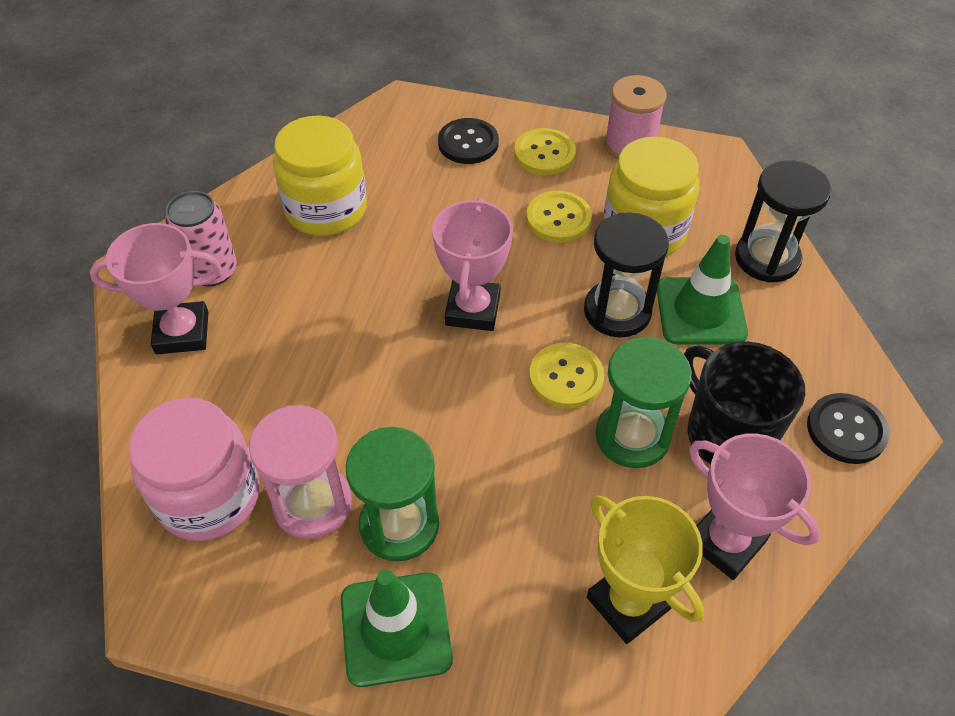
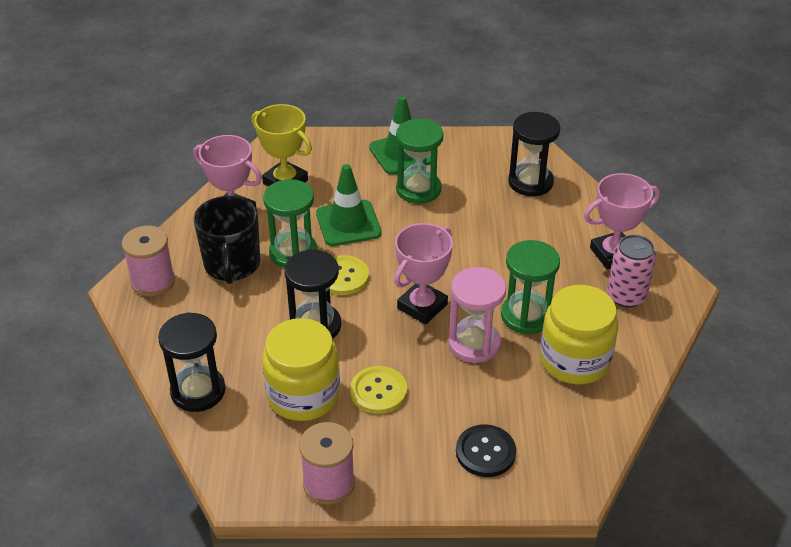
camera: 165 degrees right, 10 degrees down
pink jar [129,398,259,541] -> black hourglass [508,112,561,196]
pink hourglass [249,405,351,539] -> pink hourglass moved to [448,267,506,363]
pink trophy [432,198,513,331] -> pink trophy turned 45 degrees clockwise [394,223,453,325]
yellow button [514,128,576,175] -> none
green traffic cone [657,235,748,345] -> green traffic cone moved to [316,164,382,246]
black mug [684,342,805,464] -> black mug turned 45 degrees clockwise [193,196,260,284]
black button [807,393,890,464] -> pink spool [122,225,175,296]
none -> green hourglass [501,240,560,334]

